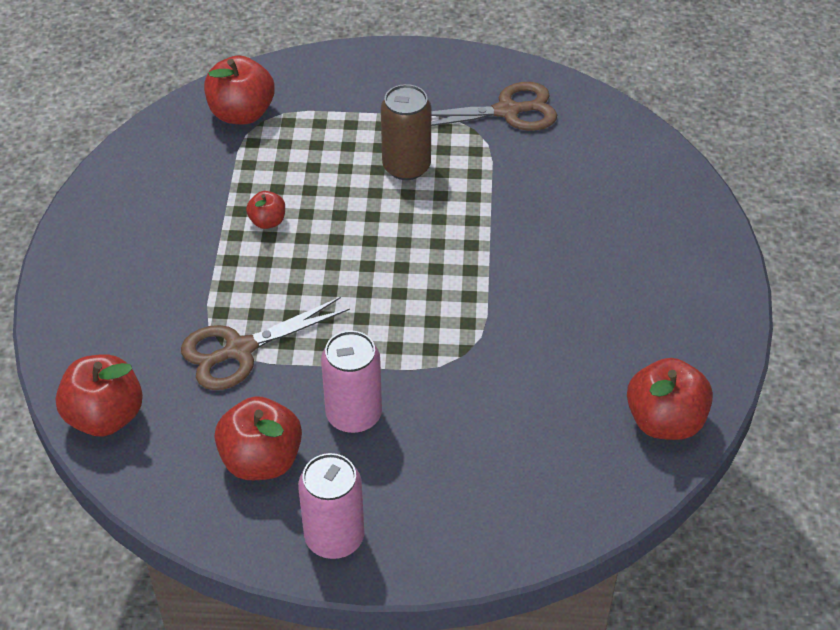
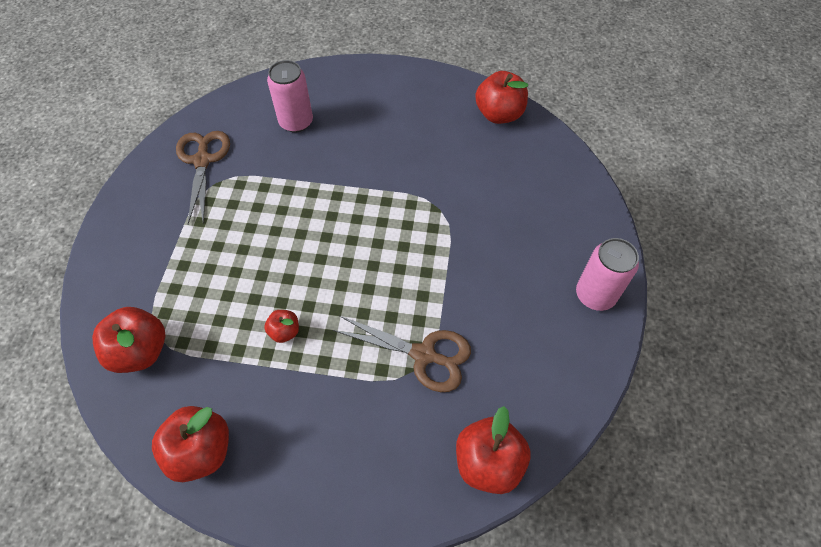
camera: 85 degrees left, 10 degrees up
brown scissors [181,297,350,390] -> brown scissors turned 45 degrees counterclockwise [333,316,471,392]
red apple [214,396,302,480] -> red apple moved to [152,406,229,482]
pink can [321,331,382,433] -> pink can moved to [267,60,313,133]
brown can [381,84,431,180] -> none

